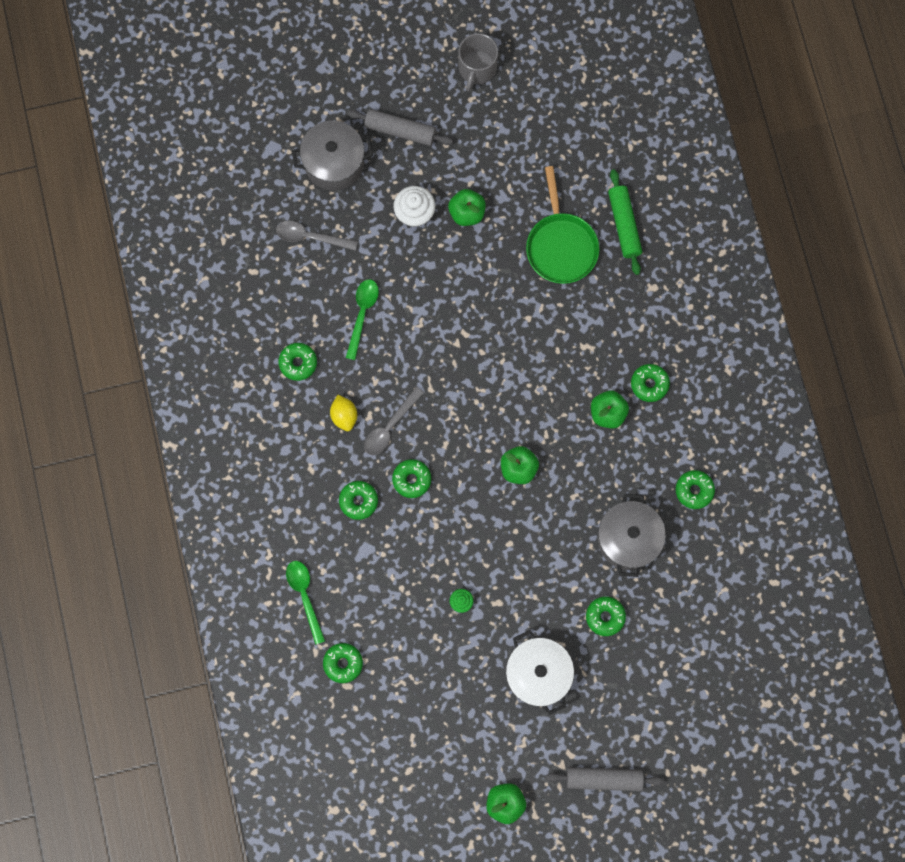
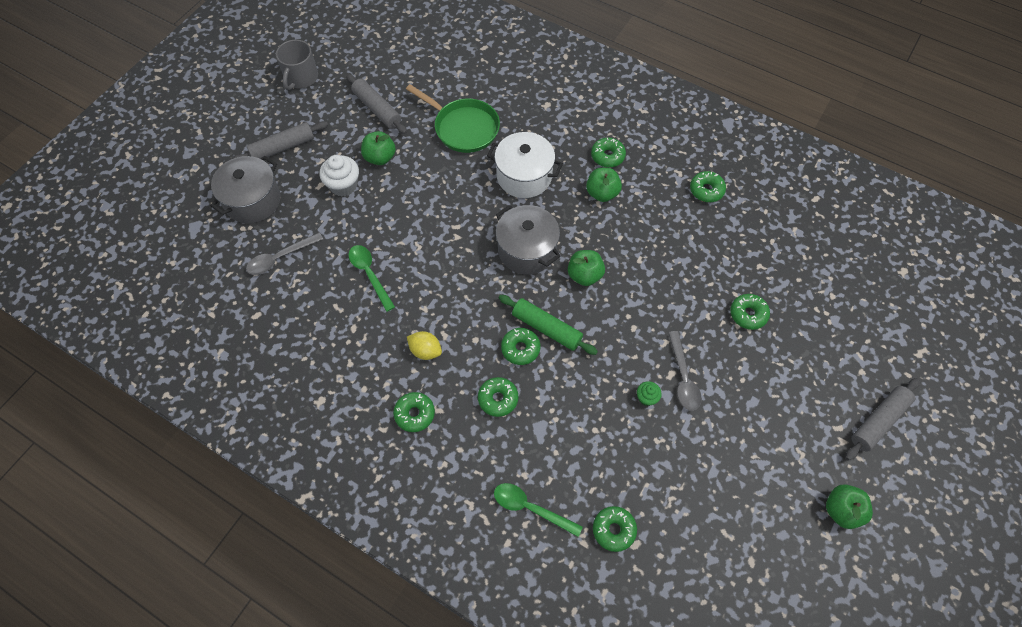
camera: 45 degrees left, 15 degrees down
green donut [278,343,317,381] -> green donut moved to [393,392,435,432]
grey spoon [364,386,424,455] -> grey spoon moved to [668,331,702,411]
grey mug [458,33,498,92] -> grey mug turned 45 degrees clockwise [276,40,318,90]
white pot [506,630,574,715] -> white pot moved to [487,132,563,198]
grey pot [598,493,666,577] -> grey pot moved to [496,205,561,275]
green rolling pin [608,169,642,275] -> green rolling pin moved to [499,295,598,355]
none -> grey rolling pin [346,74,407,134]

